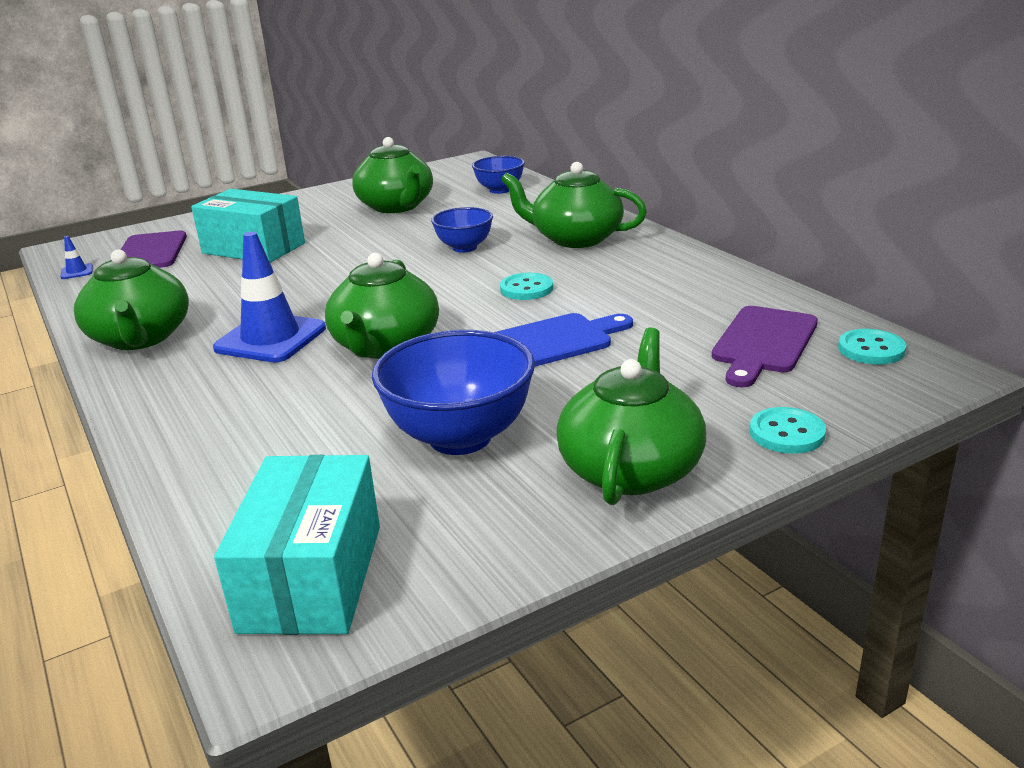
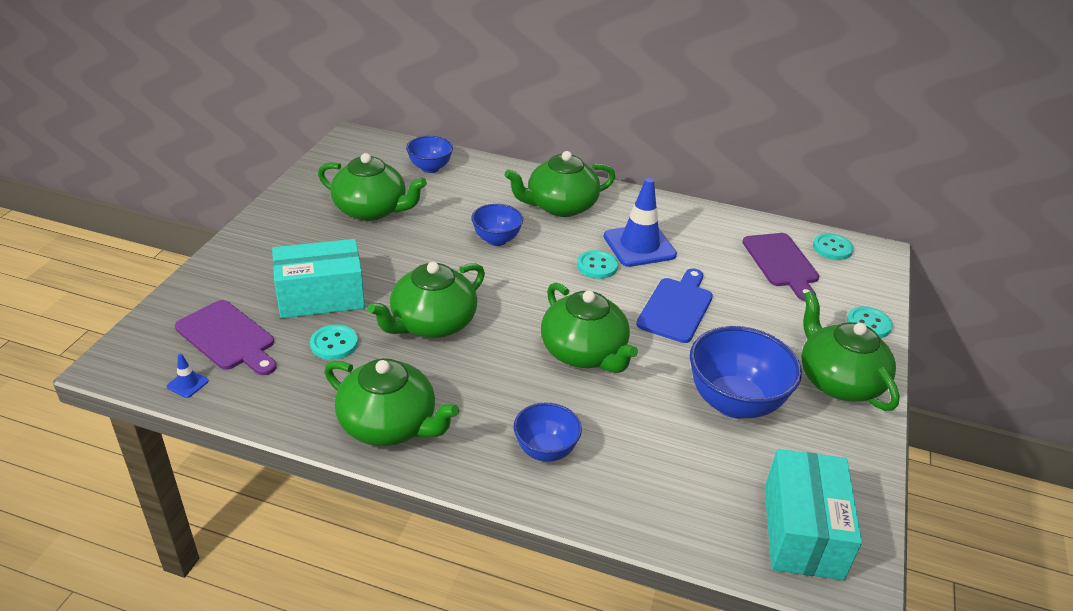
camera: 45 degrees left, 10 degrees up
blue traffic cone [213,232,326,362] -> blue traffic cone moved to [604,178,677,267]
turquoise box [214,455,380,635] -> turquoise box turned 45 degrees clockwise [765,449,862,580]
none -> turquoise button [310,325,358,360]
none -> green teapot [368,262,485,338]
none -> blue bowl [514,402,582,462]

